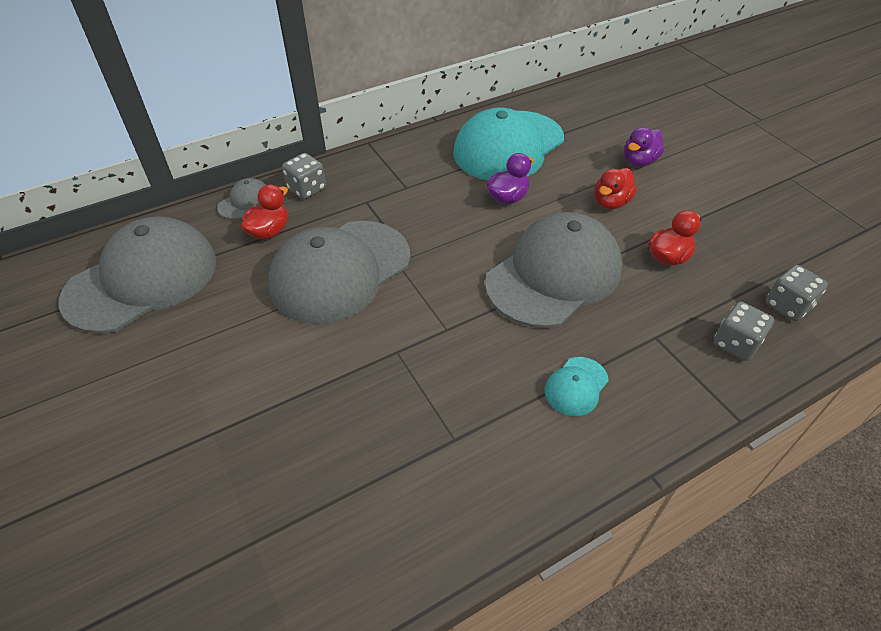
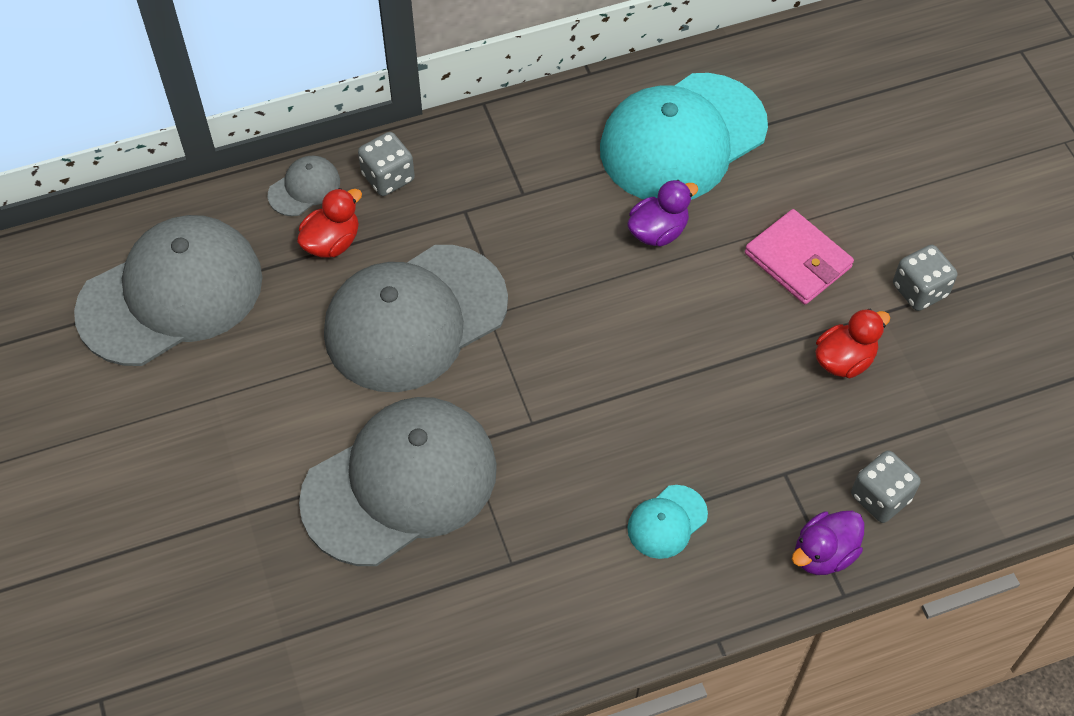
camera: 10 degrees right, 10 degrees up
grey cap [485,212,622,328] -> grey cap moved to [299,397,497,566]
red duck [595,168,637,209] -> pink wallet [745,209,854,305]
purple duck [624,127,665,166] -> purple duck moved to [792,511,865,575]
grey dice [766,265,828,321] -> grey dice moved to [893,245,957,311]

